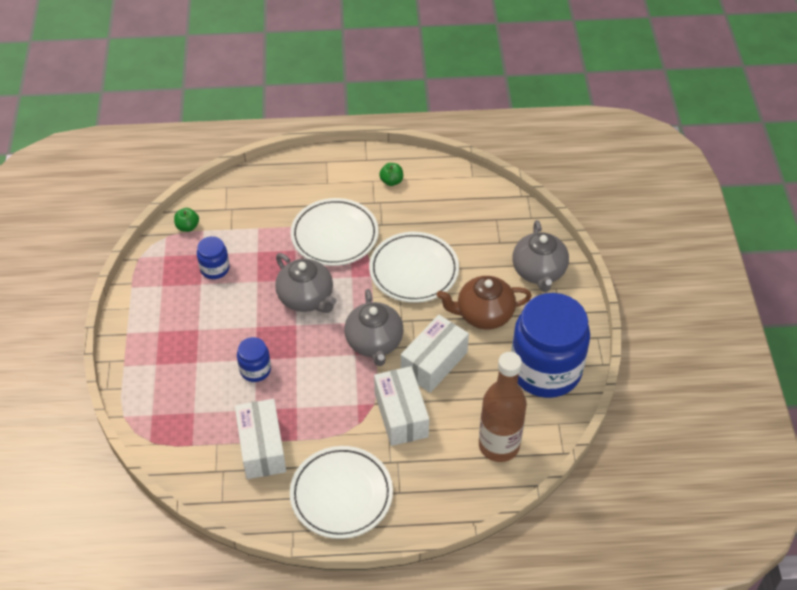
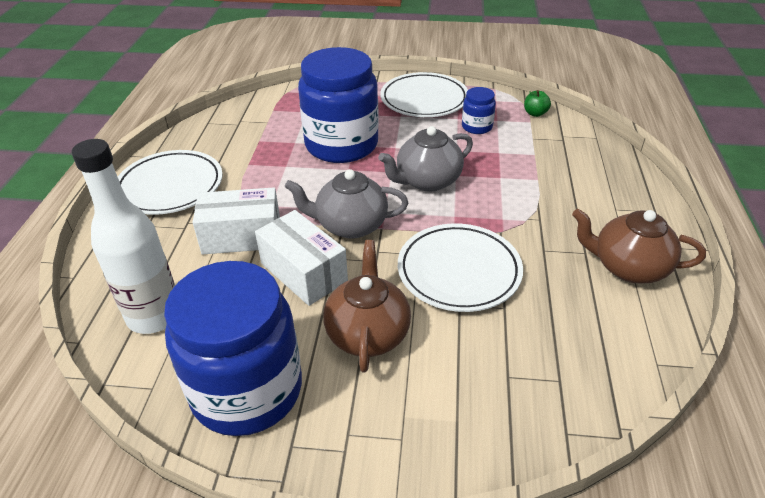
camera: 100 degrees right, 10 degrees down
white box [235,399,286,479] -> none
blue jar [237,337,271,382] -> blue jar [298,47,379,163], size x2.29
white plate [291,198,379,266] -> white plate moved to [380,72,468,117]
green apple [379,163,403,186] -> brown teapot [572,209,706,284]
brown bottle [479,352,527,462] -> white bottle [72,139,175,334]
grey teapot [512,220,569,292] -> none

